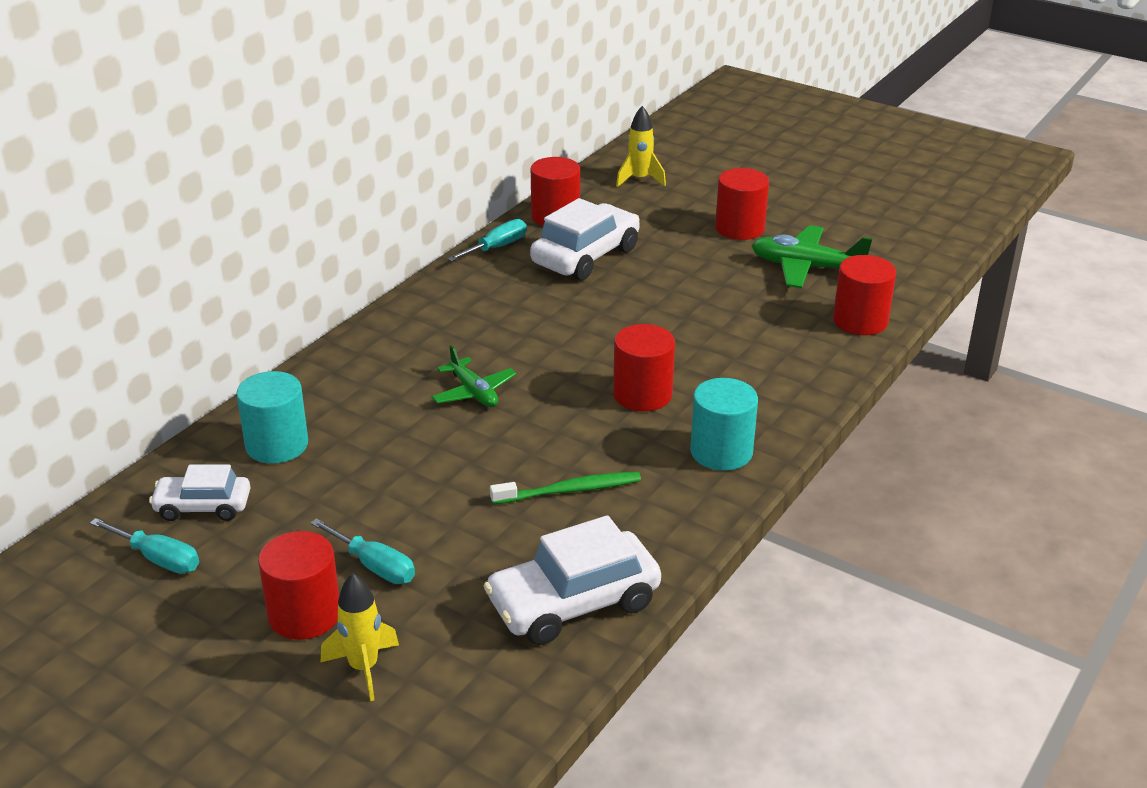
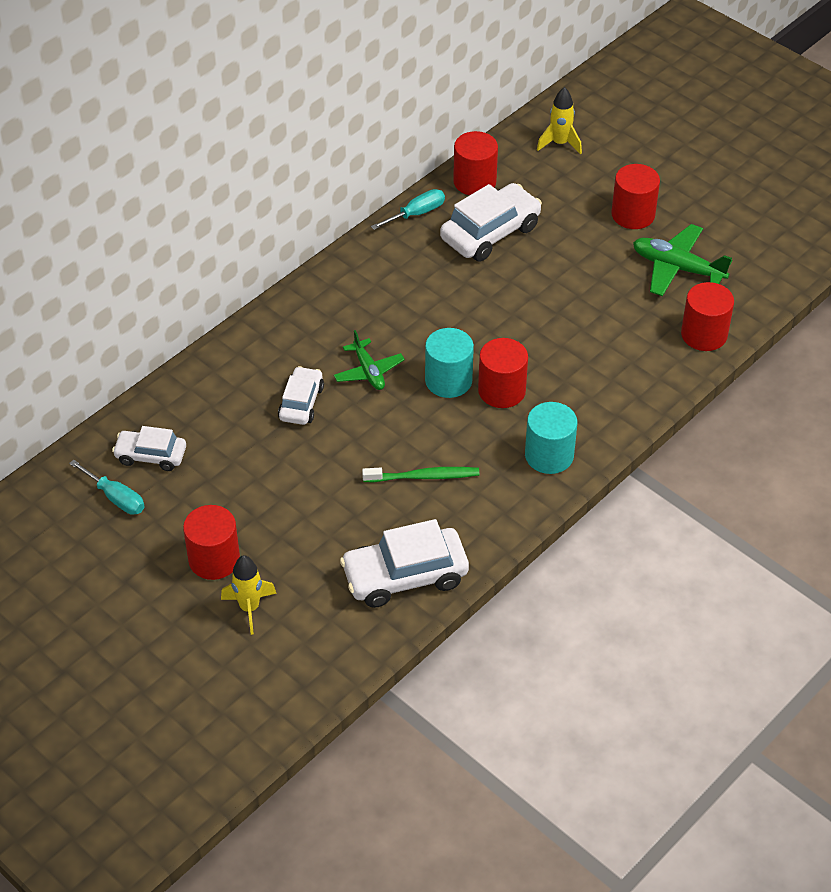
camera: 10 degrees right, 15 degrees up
turquoise cylinder [236,371,308,464] -> turquoise cylinder moved to [425,328,474,398]
turquoise screwdriver [310,518,415,584] -> none
none -> white car [278,366,324,425]

